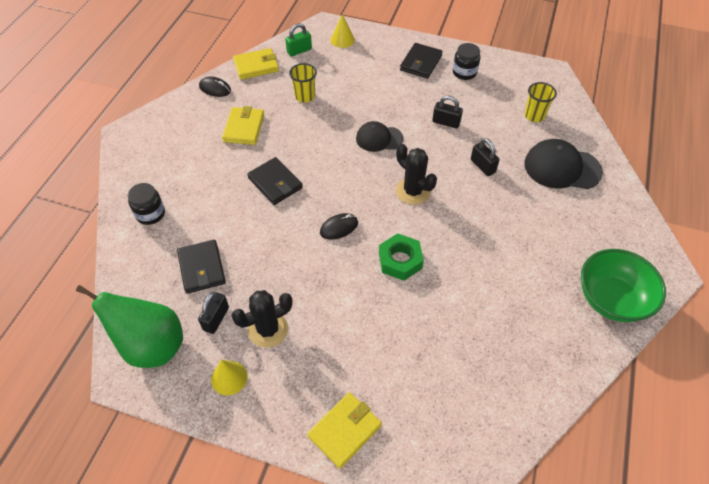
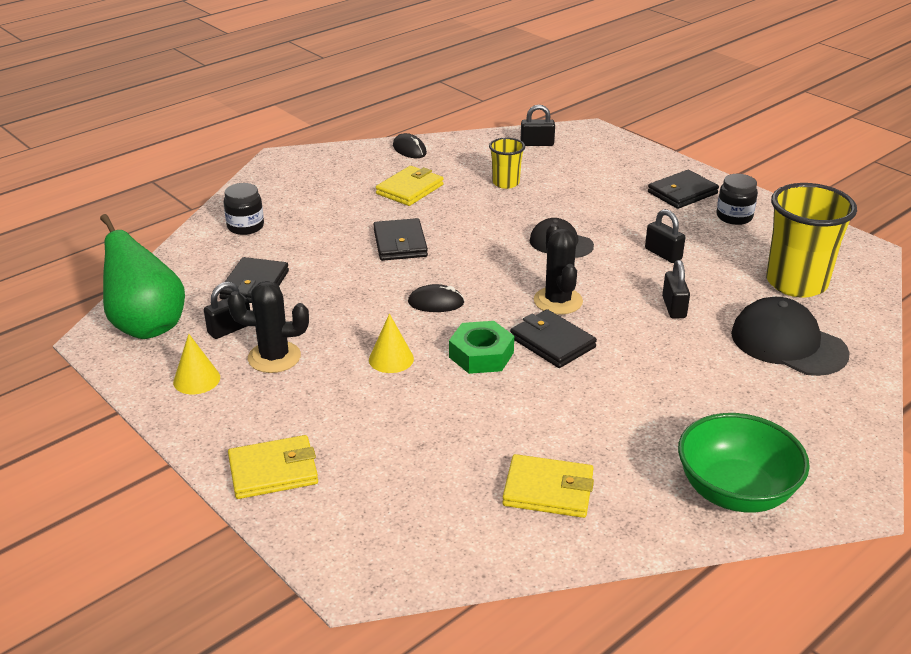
camera: 30 degrees right, 20 degrees down
yellow wallet [233,48,279,80] -> yellow wallet moved to [502,454,594,518]
green padlock [285,23,312,56] -> black padlock [521,105,555,146]
yellow cone [331,14,355,48] -> yellow cone moved to [369,314,414,373]
yellow cup [524,82,557,122] -> yellow cup [766,183,857,297], size x1.92
none -> black wallet [510,309,597,368]

